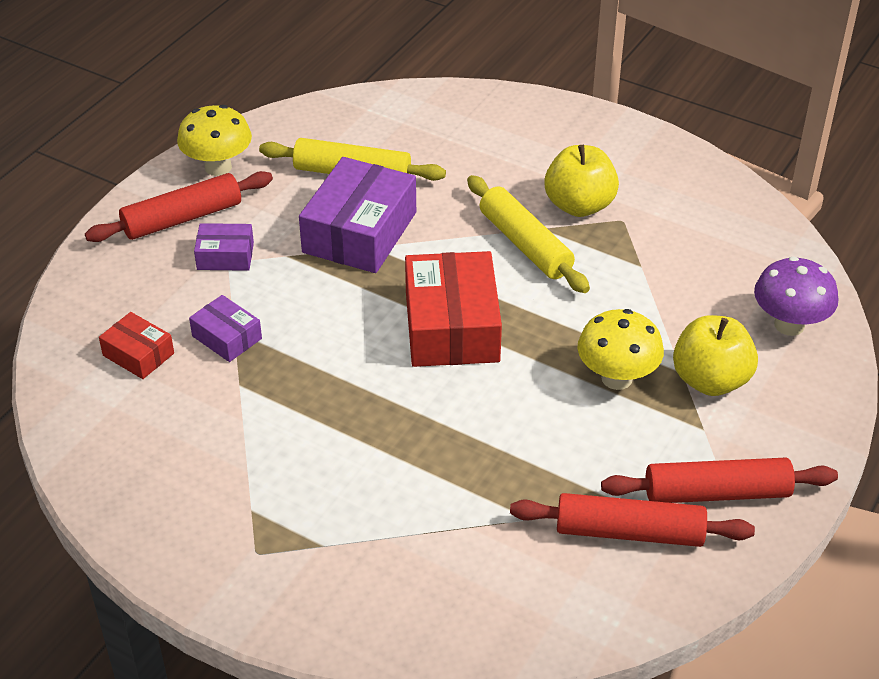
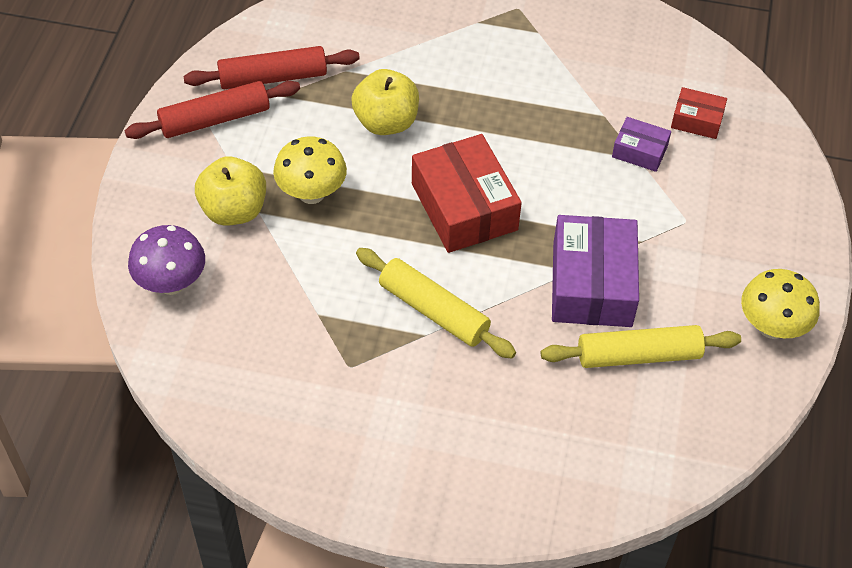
camera: 160 degrees right, 10 degrees up
red rolling pin [85,171,273,242] -> none
purple box [194,223,254,271] -> none
yellow apple [544,145,619,217] -> yellow apple moved to [351,69,419,135]

